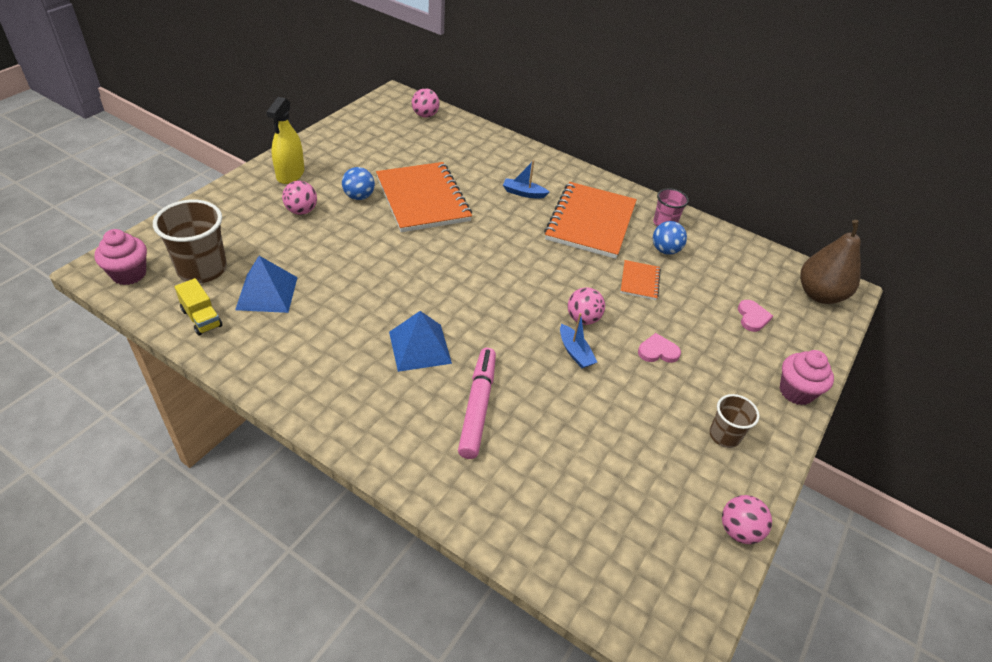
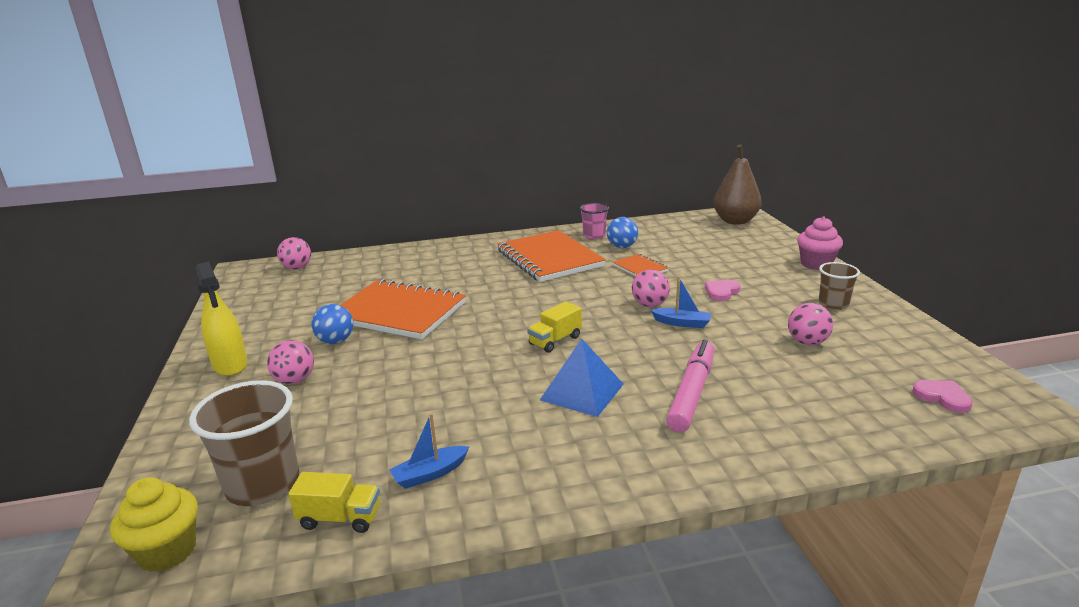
camera: 40 degrees left, 20 degrees down
pink cupcake [95,229,147,285] -> yellow cupcake [110,477,198,572]
blue pyramid [235,256,298,313] -> none
pink marker [458,348,496,459] -> pink marker turned 60 degrees clockwise [666,340,714,432]
blue boat [503,160,549,199] -> blue boat moved to [389,413,469,489]
pink ball [722,495,772,544] -> pink ball moved to [788,303,833,345]
pink heart [738,300,773,332] -> pink heart moved to [912,380,973,413]
none -> yellow truck [527,301,582,353]

